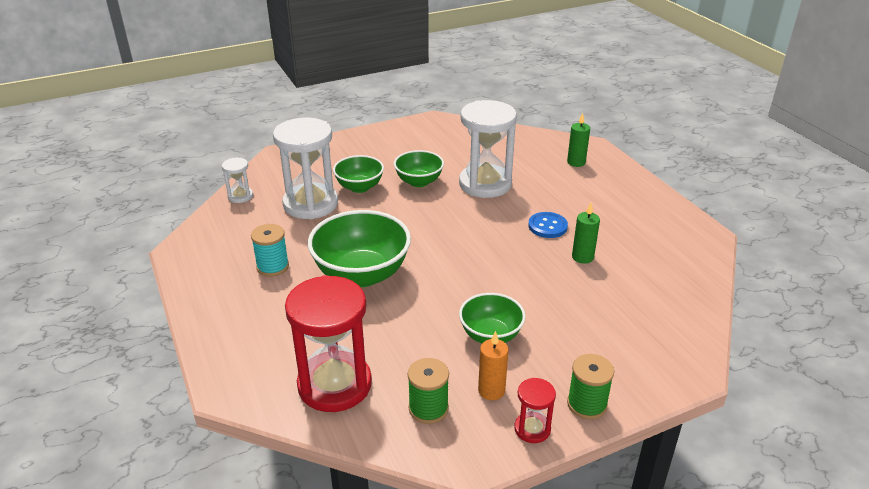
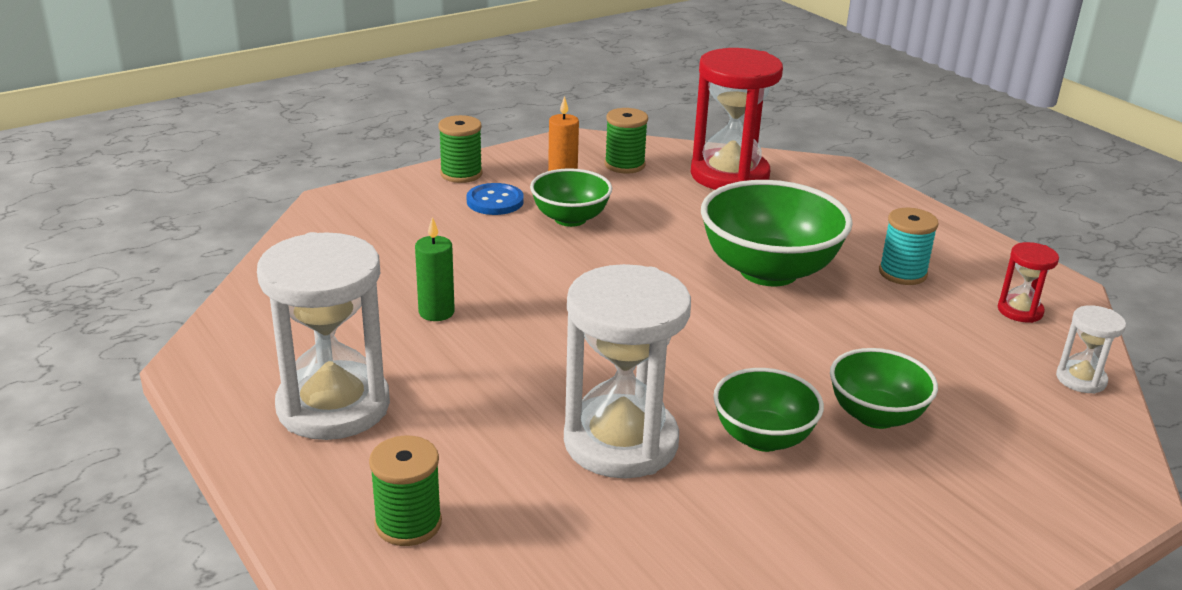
camera: 170 degrees right, 5 degrees down
white hourglass [273,118,338,219] -> white hourglass moved to [257,232,390,440]
red hourglass [514,378,556,443] -> red hourglass moved to [998,242,1059,323]
blue button [528,212,568,238] -> blue button moved to [467,183,524,215]
green candle [567,113,590,167] -> green spool [369,436,442,546]

